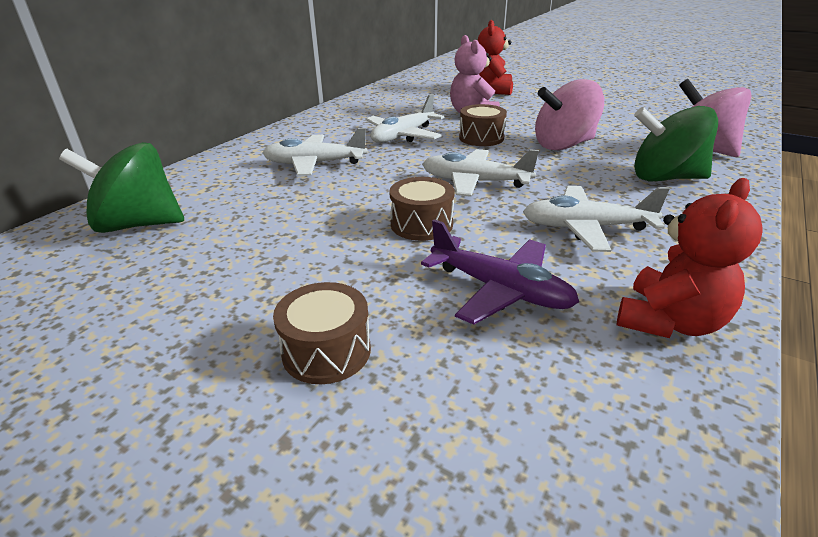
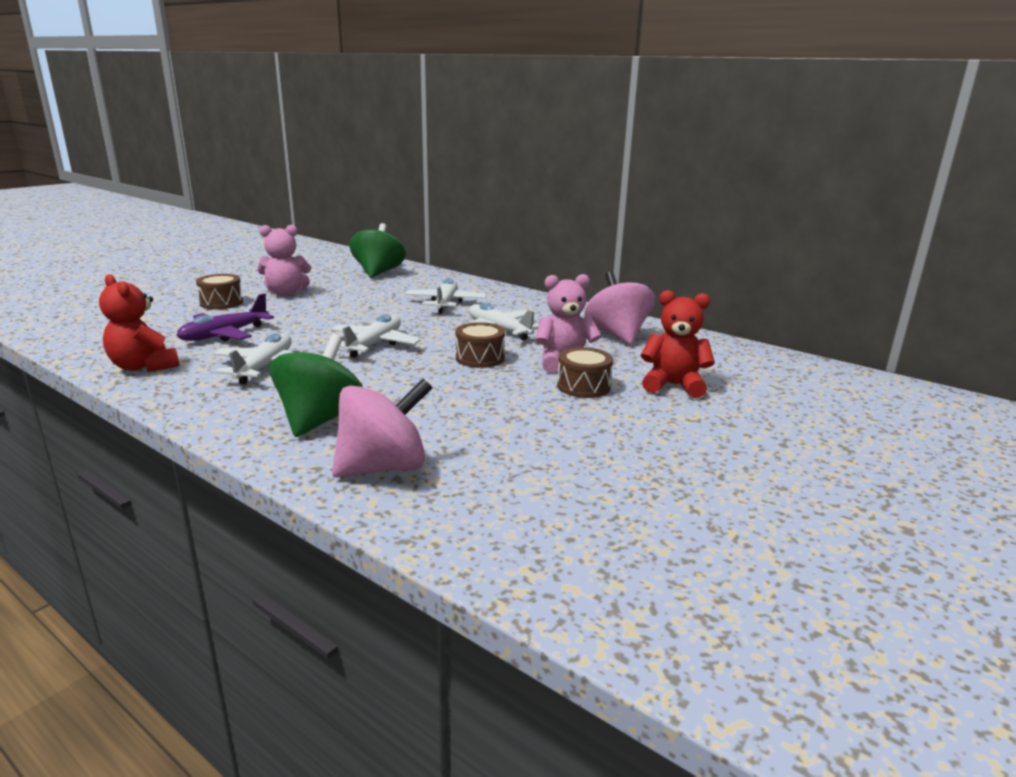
camera: 95 degrees right, 10 degrees down
brown drum [390,177,455,241] -> brown drum moved to [557,347,613,398]
pink spinning top [535,79,604,150] -> pink spinning top moved to [584,271,655,344]
none -> pink teddy bear [257,225,311,296]

